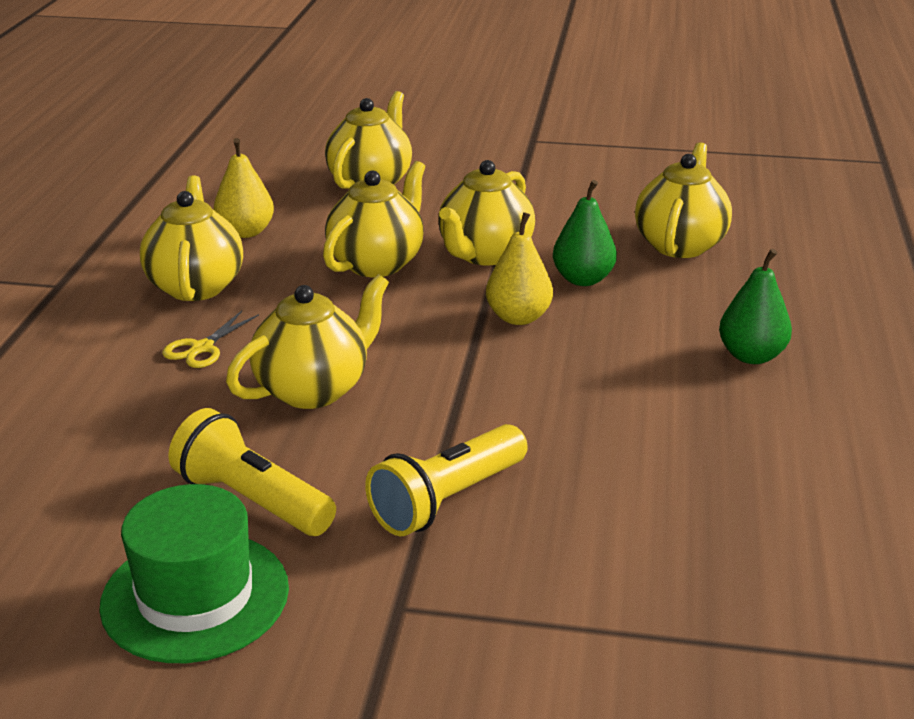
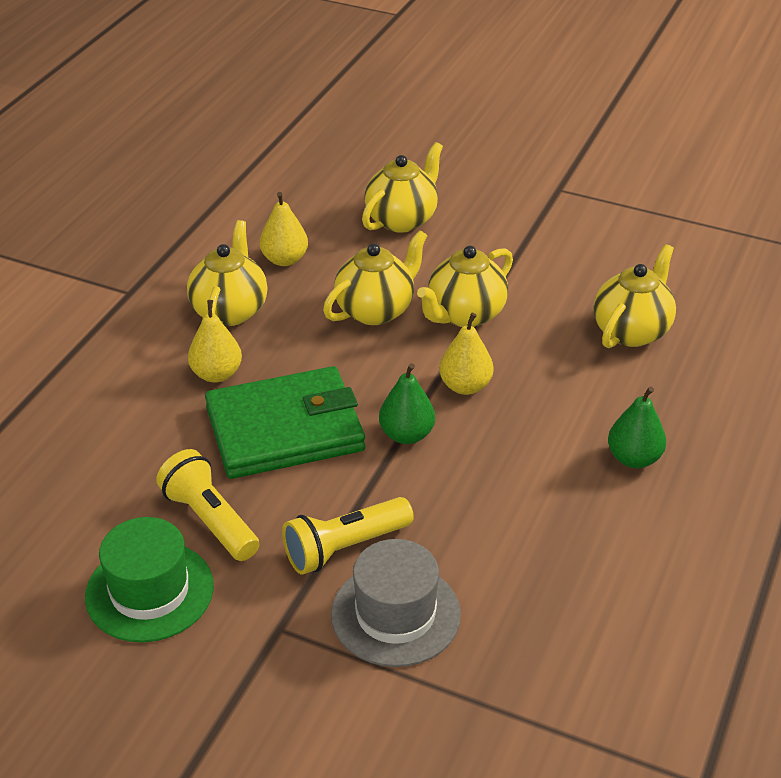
camera: 15 degrees right, 10 degrees up
yellow scissors [162,311,259,368] -> yellow pear [188,300,242,382]
yellow teapot [226,274,389,409] -> green wallet [205,366,365,479]
green pear [553,180,617,286] -> green pear moved to [379,363,435,444]
none -> grey hat [331,539,461,667]

